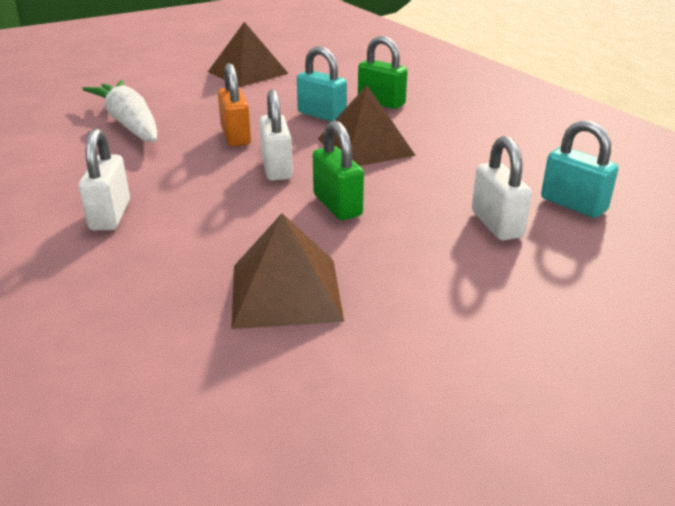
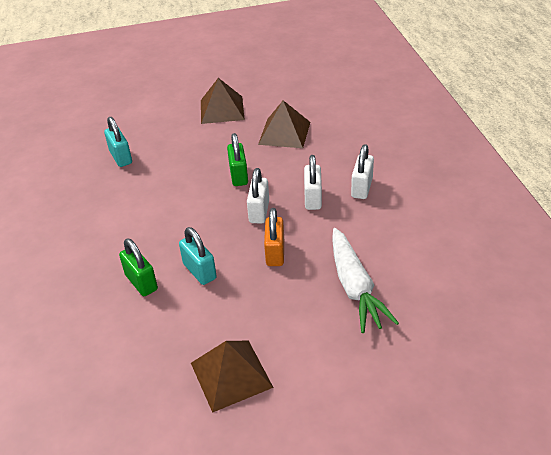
camera: 160 degrees left, 10 degrees up
brown pyramid [318,85,416,166] -> brown pyramid moved to [201,78,245,124]
white padlock [472,136,532,241] -> white padlock moved to [304,155,322,210]

